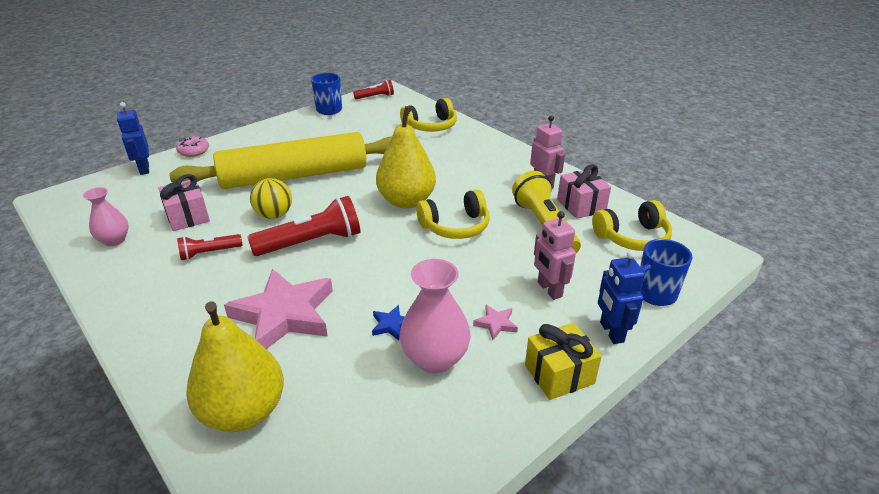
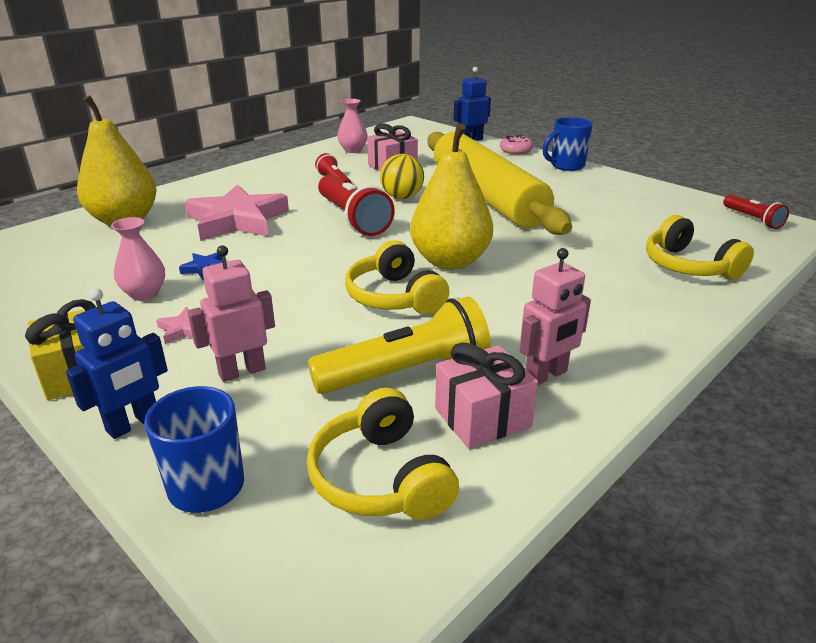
camera: 85 degrees right, 5 degrees down
blue mug [311,73,342,115] -> blue mug moved to [543,117,593,171]
pink vase [400,259,471,373] -> pink vase [111,217,165,301], size x0.64
blue robot [598,251,645,344] -> blue robot turned 150 degrees clockwise [66,288,168,439]

